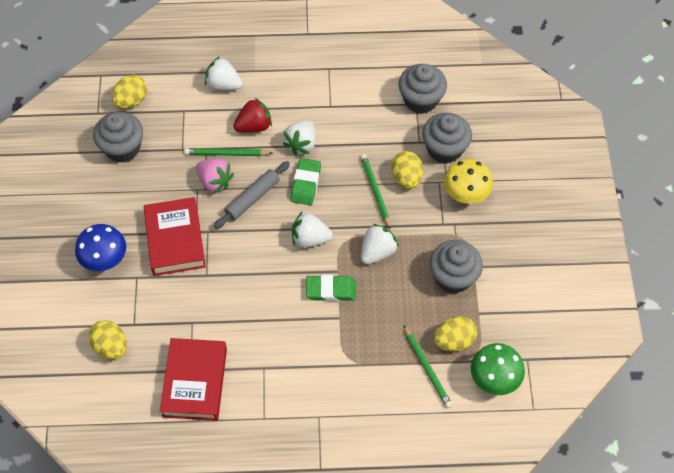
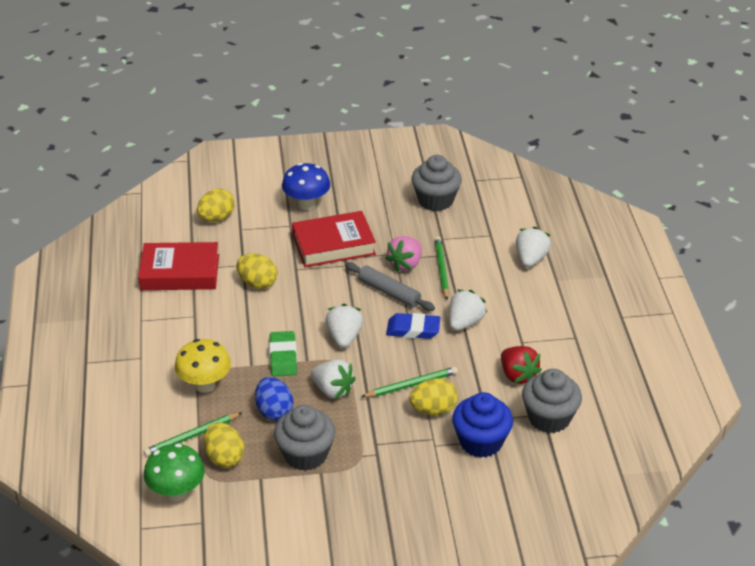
camera: 85 degrees right, 20 degrees down
yellow egg [112,75,147,109] -> yellow egg moved to [236,253,278,289]
red strawberry [233,97,272,133] -> red strawberry moved to [501,346,542,384]
white strawberry [283,120,316,155] -> white strawberry turned 105 degrees clockwise [449,290,487,331]
green eraser [290,158,321,205] -> blue eraser [386,313,440,339]
grey cupcake [422,113,472,164] -> blue cupcake [452,392,513,458]
yellow mushroom [444,159,493,204] -> yellow mushroom moved to [175,339,231,393]
none -> blue egg [255,377,293,421]

